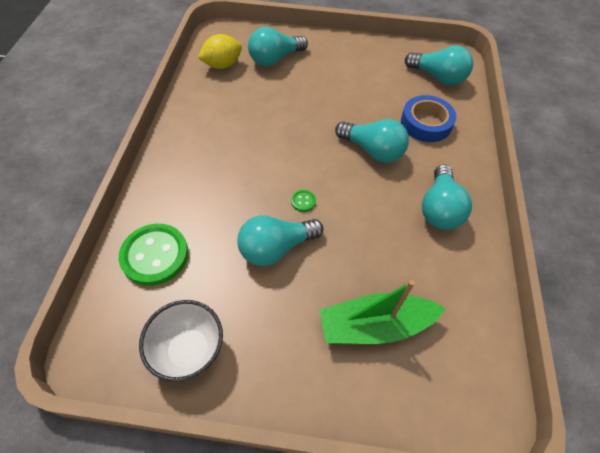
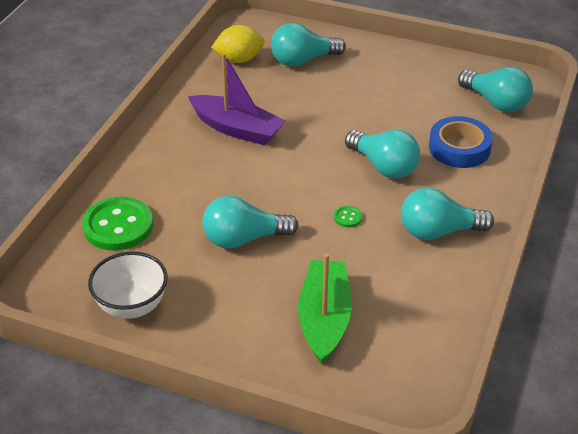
camera: 15 degrees right, 15 degrees down
green button [291,190,316,212] -> green button moved to [334,206,362,227]
green boat [320,280,446,344] -> green boat turned 90 degrees clockwise [298,253,352,365]
turquoise light bulb [422,165,472,230] -> turquoise light bulb turned 60 degrees clockwise [401,187,494,240]
none -> purple boat [188,53,286,145]

